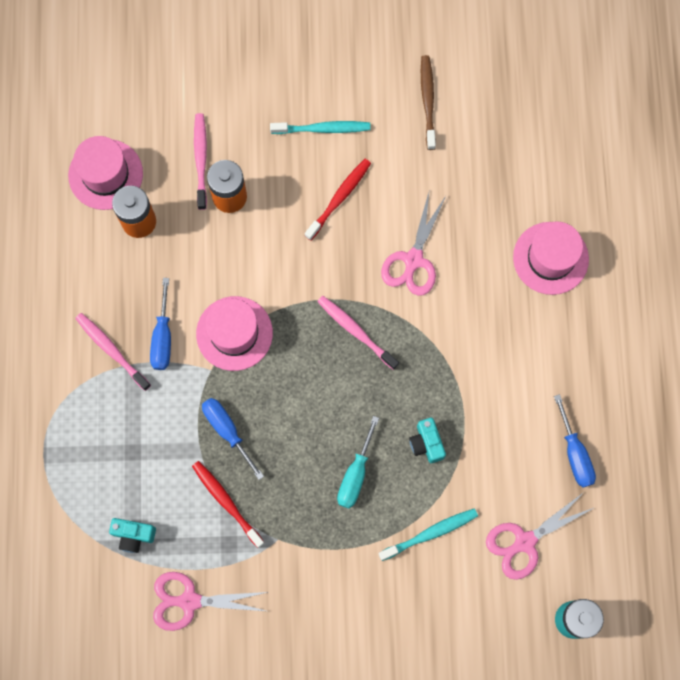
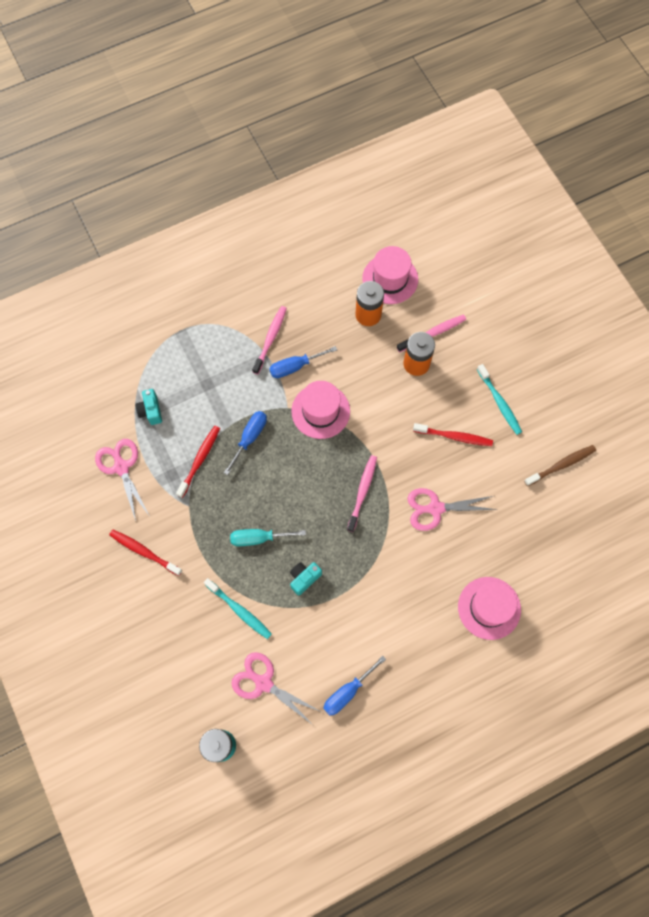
camera: 65 degrees right, 5 degrees down
none -> red toothbrush [109,530,182,576]

